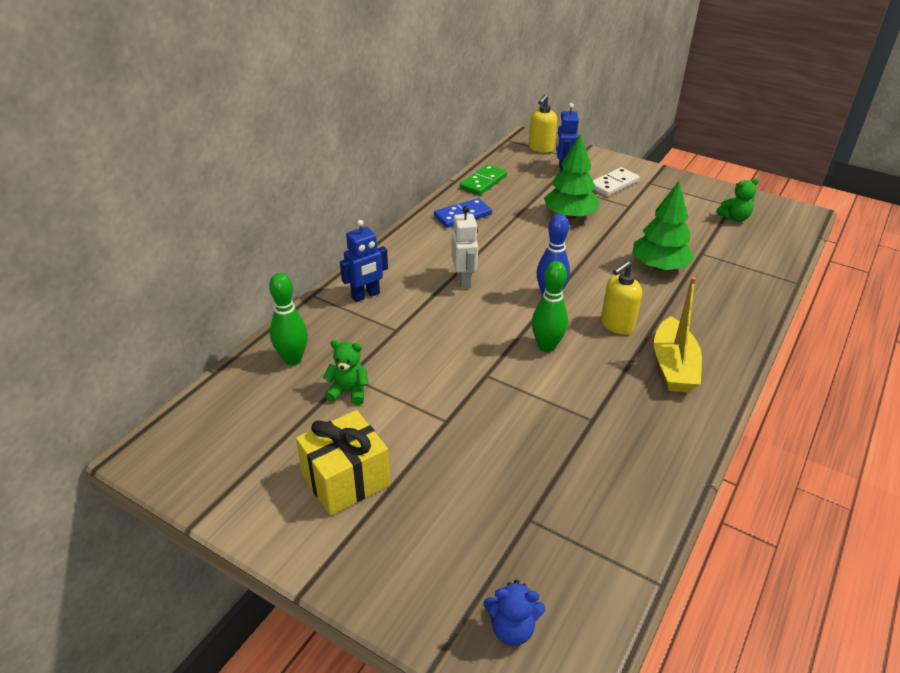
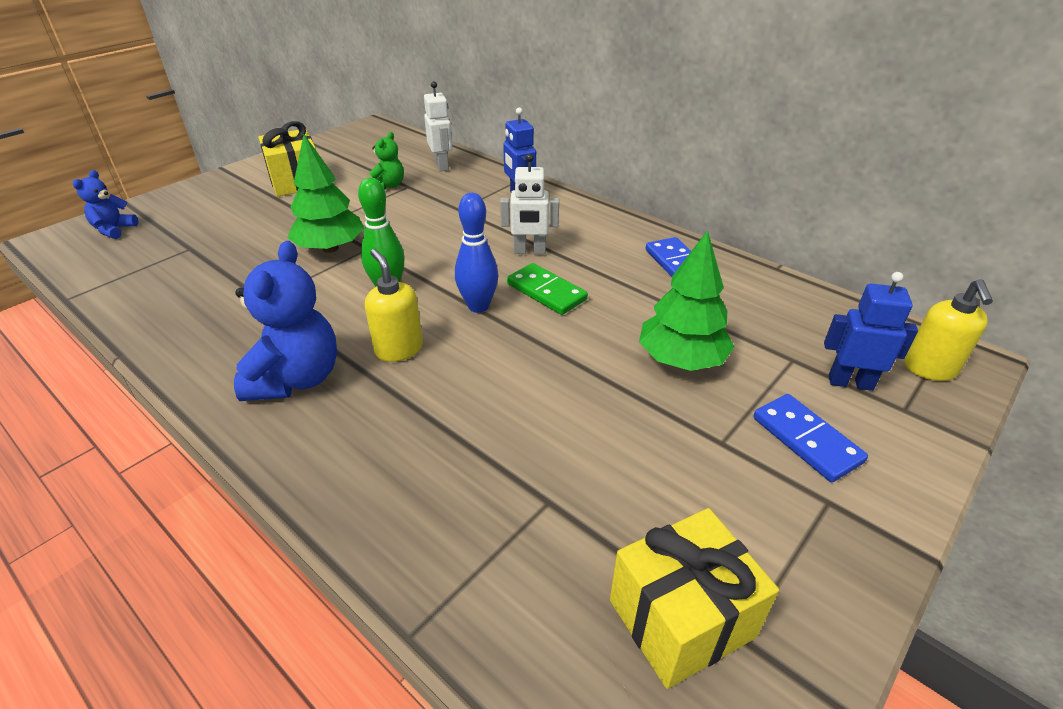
camera: 100 degrees right, 0 degrees up
green bowling pin [269,273,308,365] -> white robot [424,81,453,172]
green domino [460,164,507,195] -> green domino moved to [507,263,588,315]
yellow soap dispenser [529,94,557,153] -> yellow soap dispenser turned 120 degrees counterclockwise [904,279,993,381]
white domino [593,167,640,196] -> blue domino [753,394,868,482]
green tree [632,181,695,271] -> green tree moved to [287,134,364,253]
yellow boat [654,277,702,392] -> blue teddy bear [234,241,337,401]
green teddy bear [716,178,759,222] -> yellow gift [610,508,779,689]

